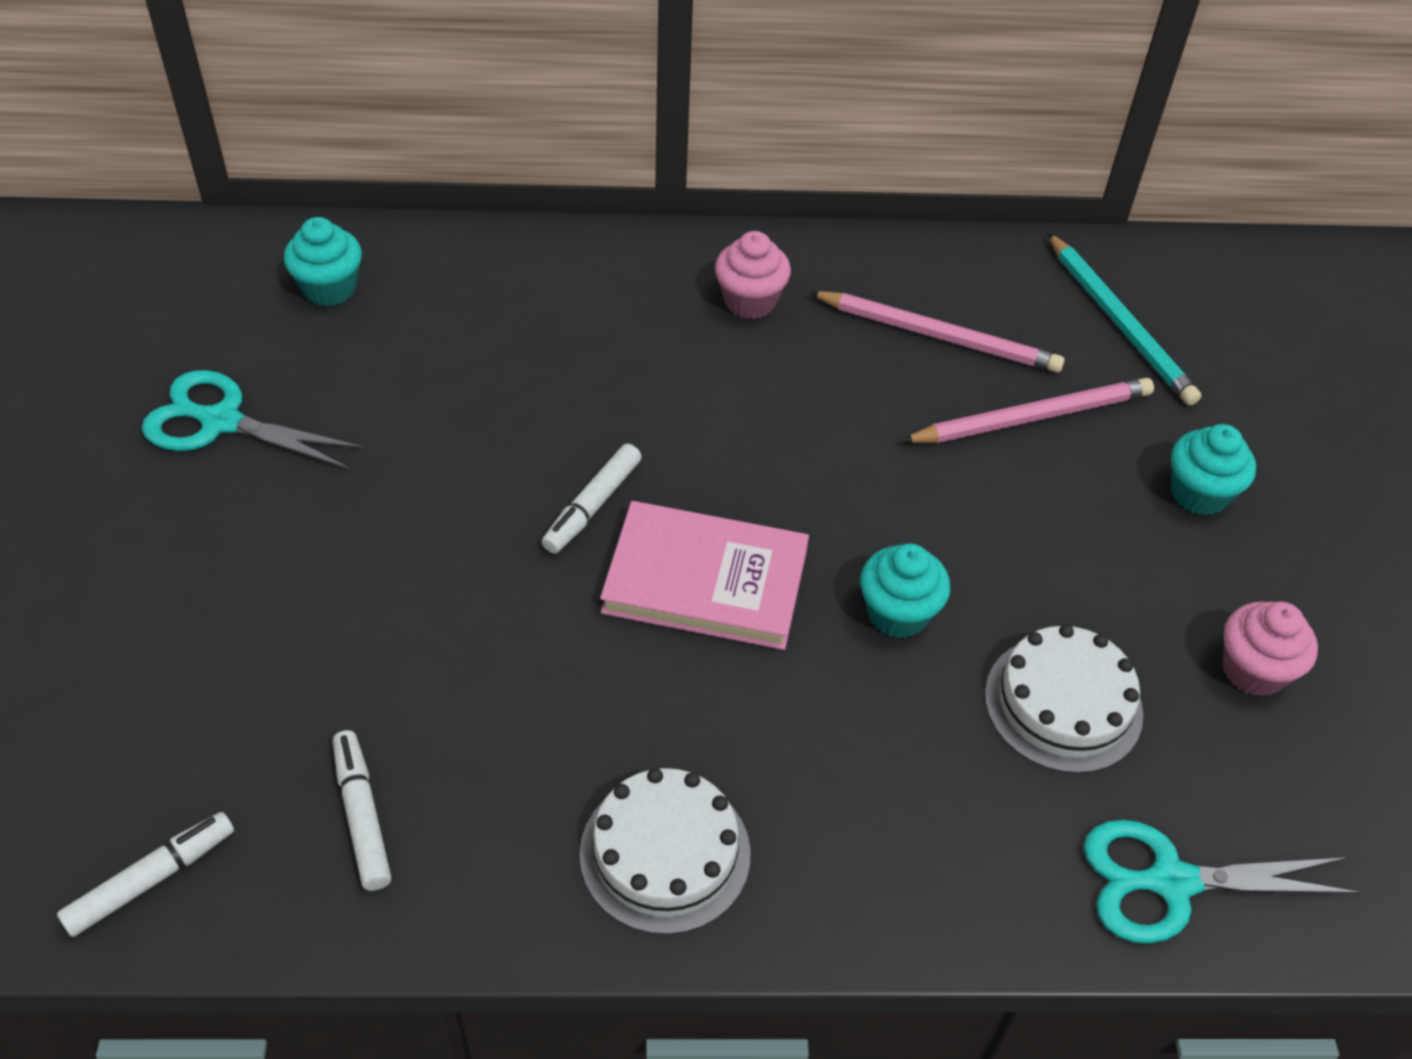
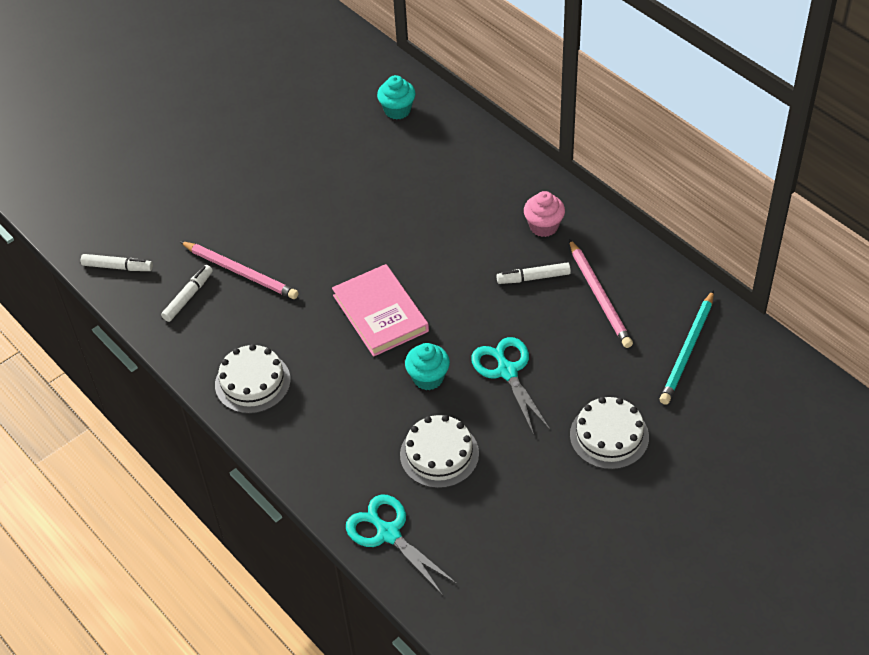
camera: 55 degrees right, 0 degrees up
turquoise scissors [142,370,366,470] -> turquoise scissors moved to [471,337,550,435]
white marker [542,444,642,554] -> white marker moved to [496,262,571,284]
pink pencil [901,378,1154,443] -> pink pencil moved to [180,241,299,299]
turquoise cupcake [1171,424,1256,516] -> white cake [570,397,649,469]
pink cupcake [1222,601,1318,696] -> none

